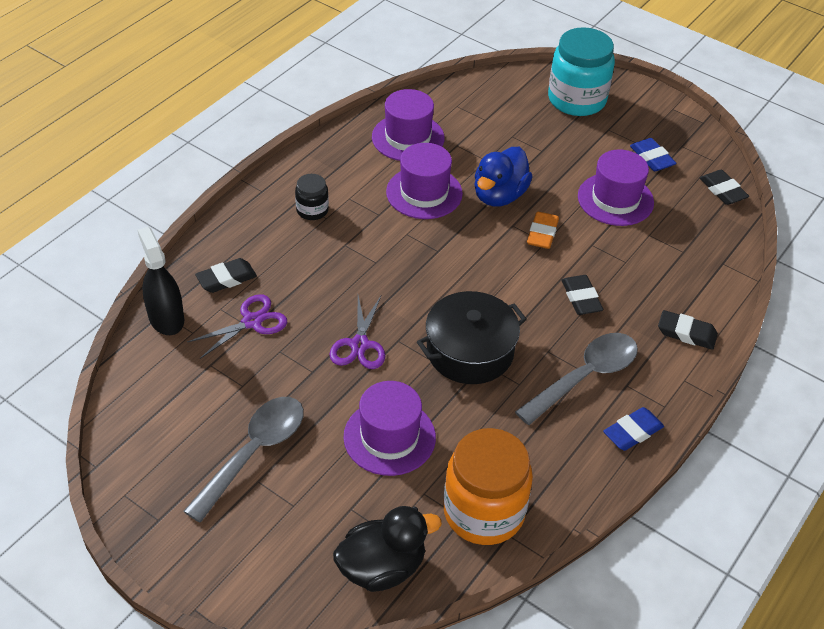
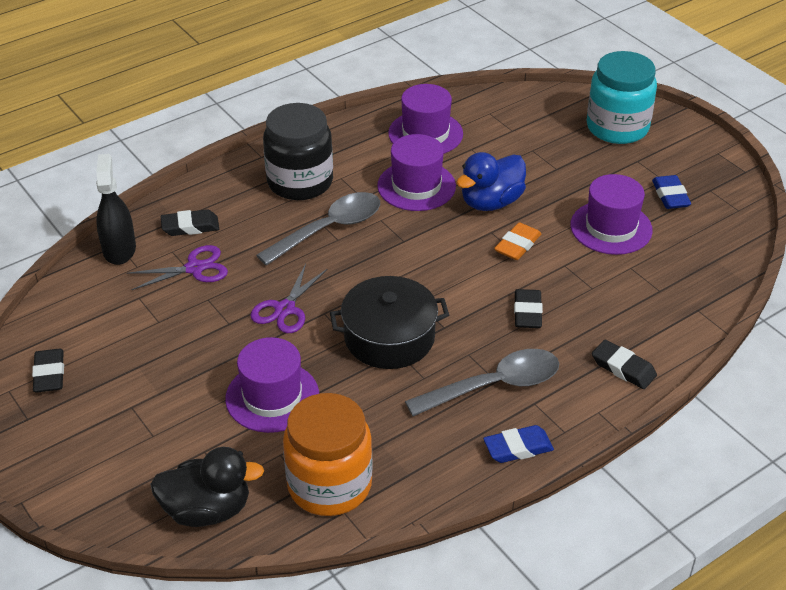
camera: 20 degrees right, 5 degrees down
grey spoon [183,397,304,523] -> grey spoon moved to [256,192,380,266]
black jar [295,174,329,220] -> black jar [263,103,333,200], size x2.05
black eraser [700,170,749,205] -> black eraser moved to [32,349,64,392]

